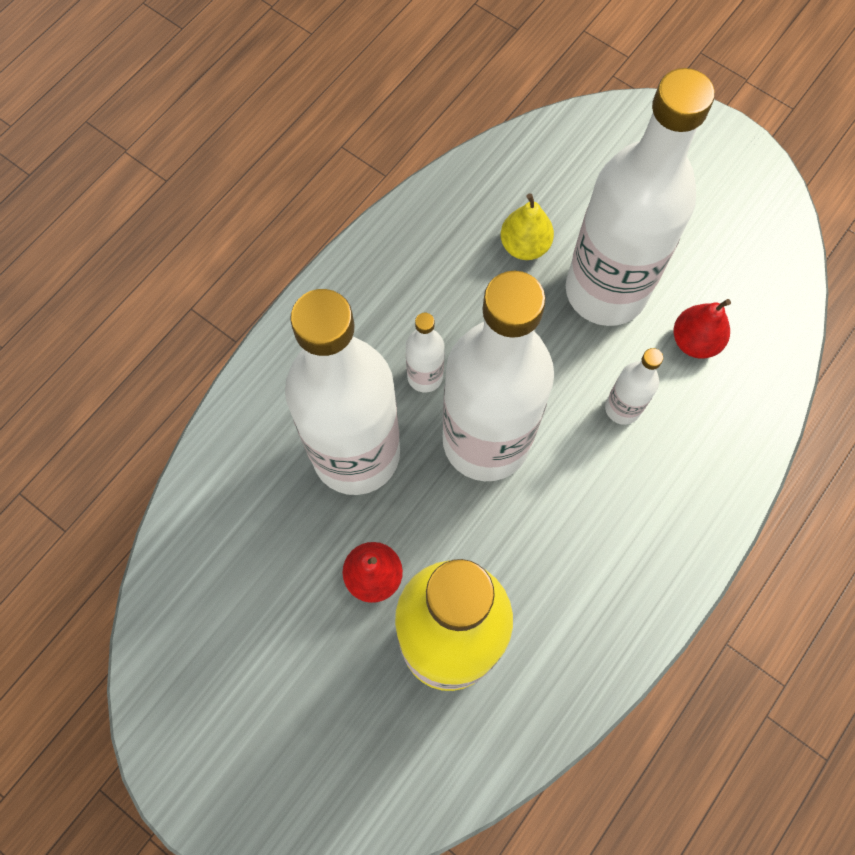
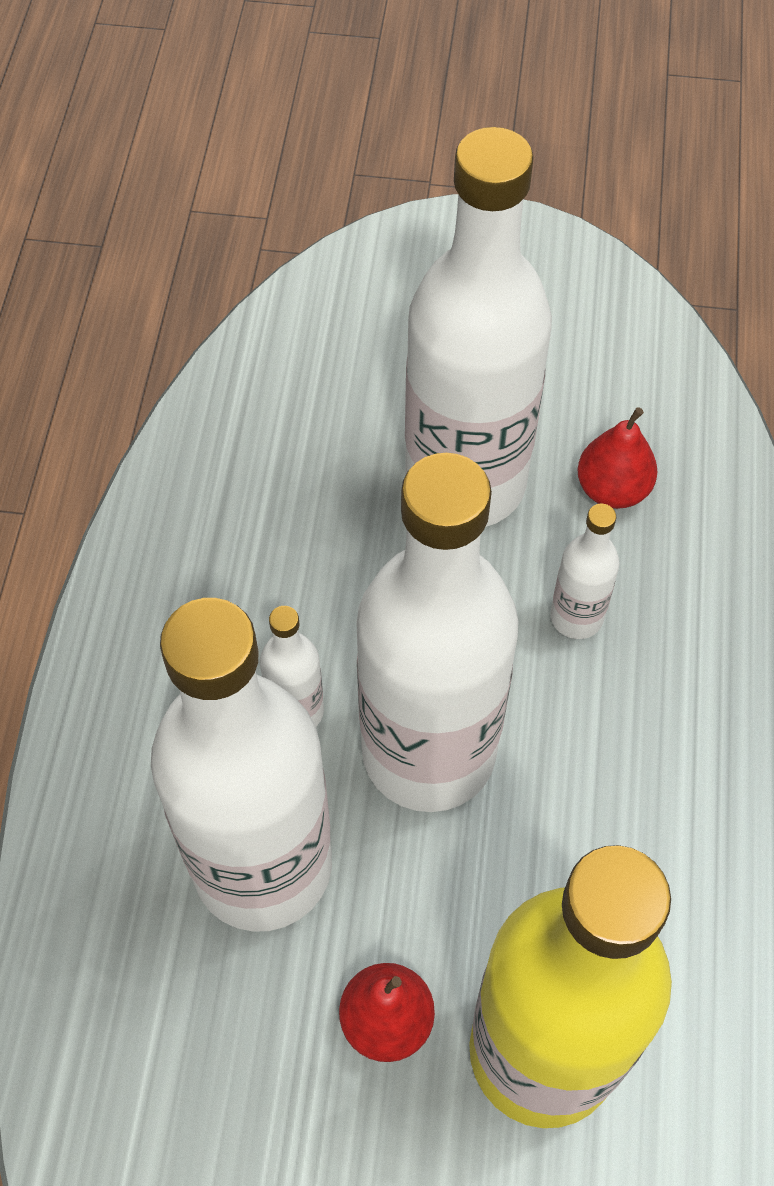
camera: 30 degrees left, 10 degrees down
yellow pear [501,193,554,260] -> none

